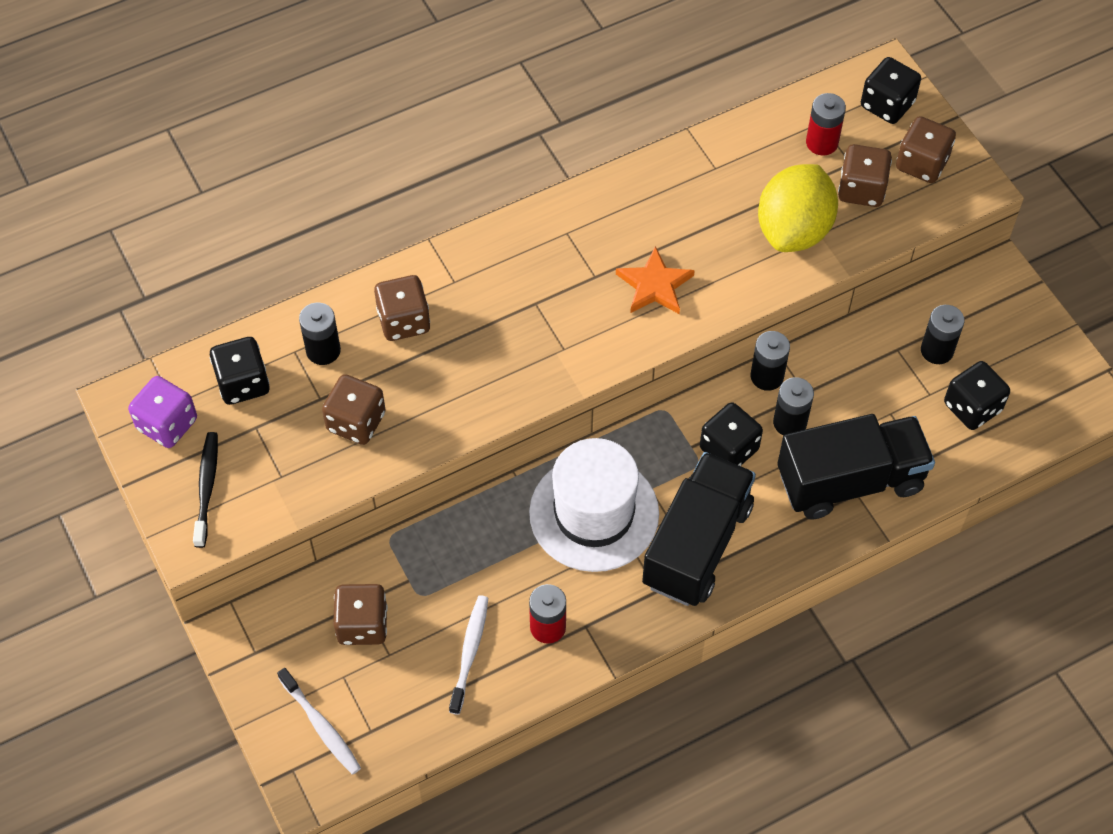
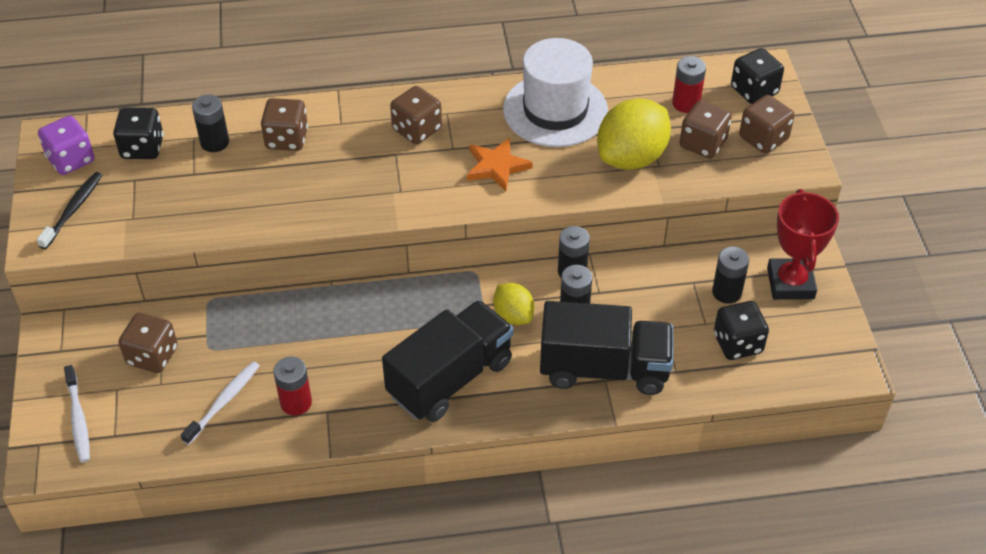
camera: 20 degrees right, 10 degrees down
brown dice [322,374,386,445] -> brown dice moved to [390,86,442,144]
white hat [529,438,659,572] -> white hat moved to [503,38,608,147]
black dice [700,402,763,466] -> yellow lemon [493,283,534,325]
none -> red trophy [767,189,839,300]

